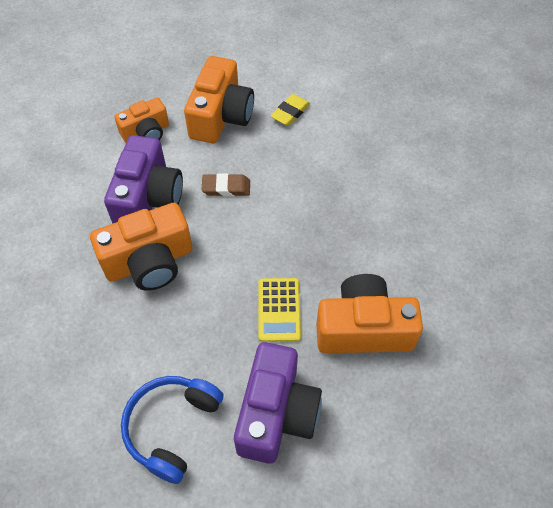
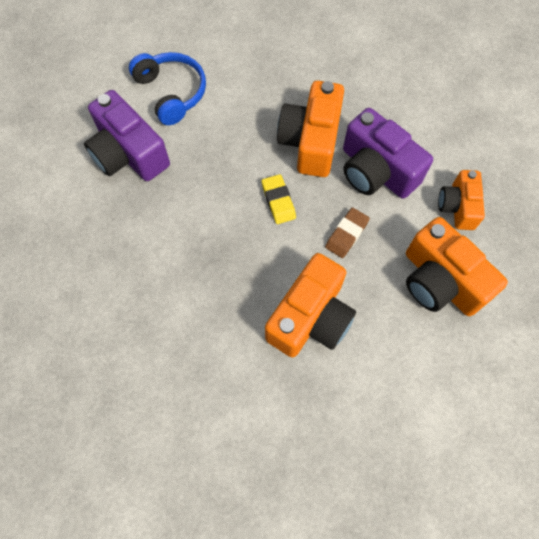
camera: 125 degrees right, 10 degrees up
yellow calculator [258,278,301,342] -> none
yellow eraser [271,94,310,126] -> yellow eraser moved to [262,174,296,224]
orange camera [316,274,423,353] -> orange camera moved to [265,253,356,357]

